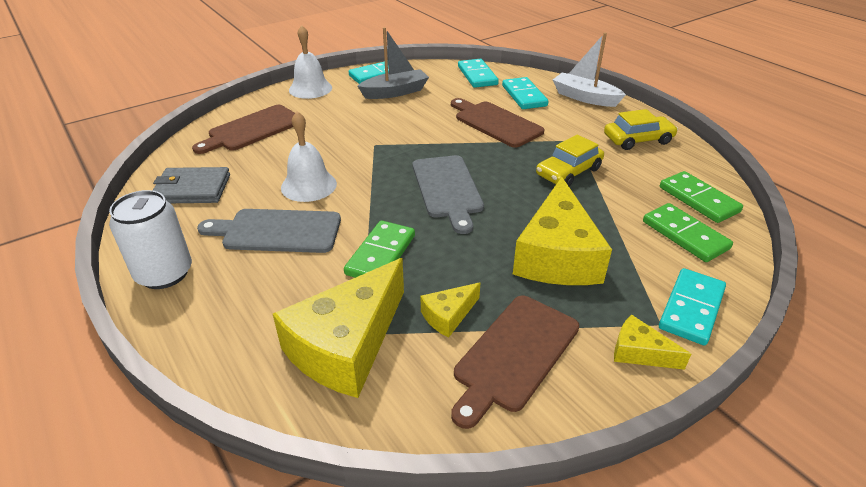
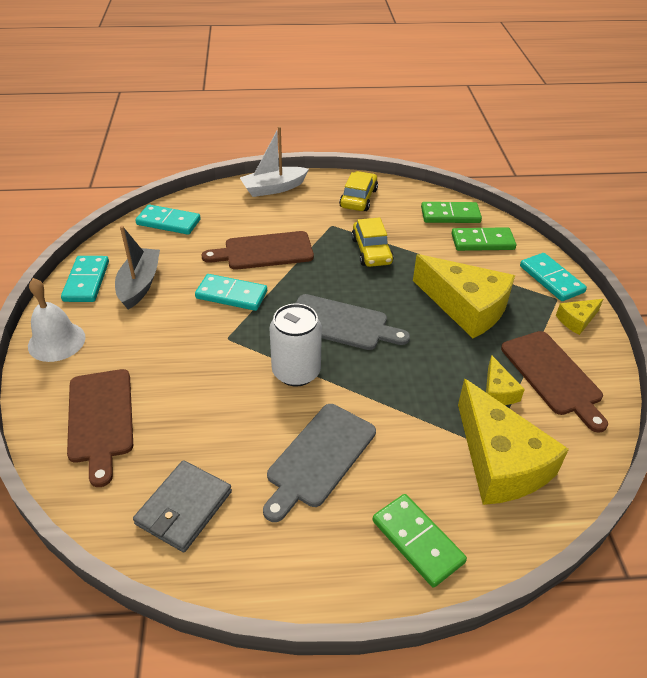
camera: 60 degrees left, 5 degrees up
white can [109,190,192,289] -> white can moved to [269,304,322,386]
white bell [281,111,337,202] -> none
green domino [344,220,415,278] -> green domino moved to [372,494,467,588]
turquoise domino [502,77,549,109] -> turquoise domino moved to [195,274,267,311]

